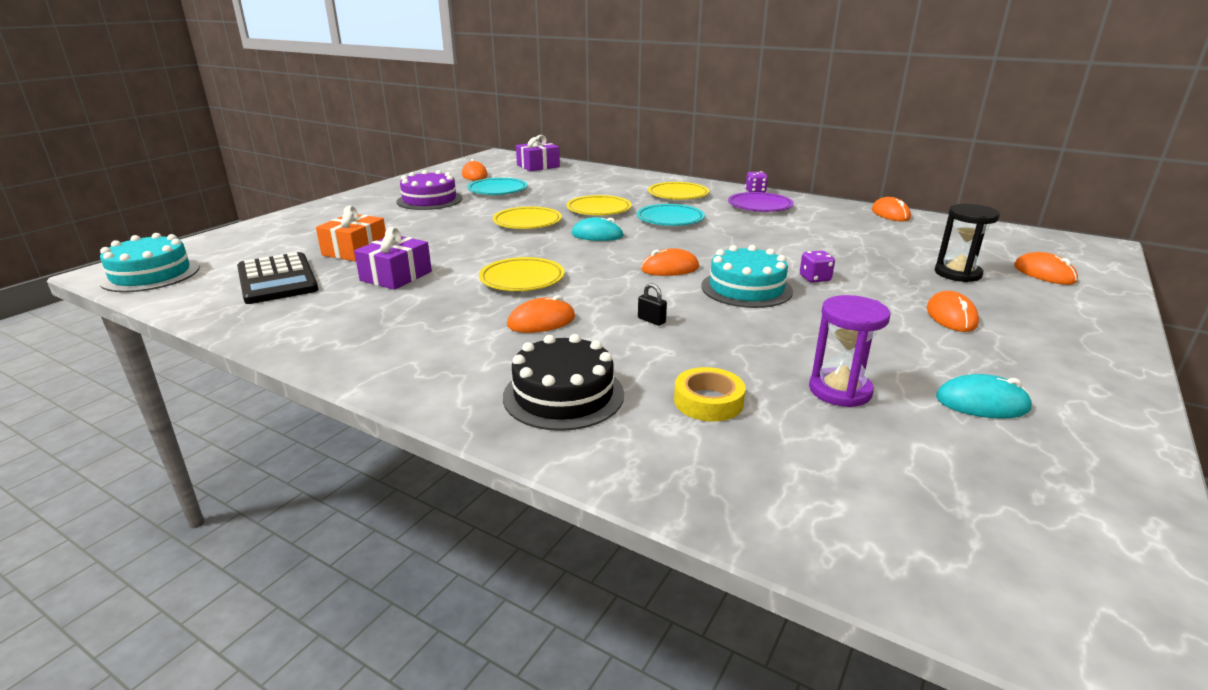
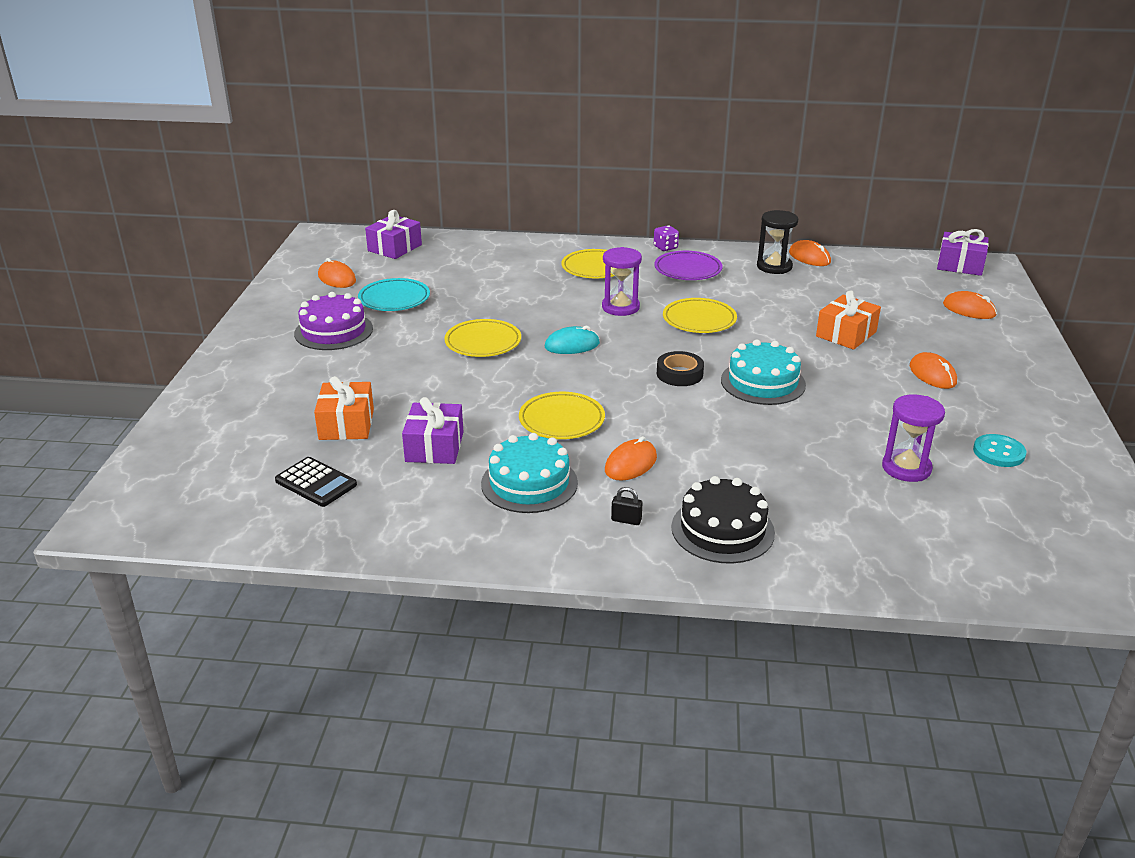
camera: 25 degrees left, 5 degrees up
turquoise cake [99,233,200,292] -> turquoise cake moved to [481,433,578,513]
black calculator [237,252,318,304] -> black calculator [275,457,357,507], size x0.66
yellow plate [566,195,632,216] -> yellow plate moved to [663,298,737,333]
turquoise plate [637,204,705,226] -> purple hourglass [602,247,642,316]
black padlock [638,283,667,326] -> black padlock moved to [611,487,642,525]
orange mouse [641,248,699,276] -> black tape [657,351,704,386]
yellow tape [674,367,745,421] -> none
purple dice [800,250,835,283] -> none
black hourglass [935,204,1000,282] -> black hourglass moved to [757,210,798,274]
turquoise mouse [936,374,1032,419] -> turquoise button [973,434,1026,467]
none -> orange gift [816,291,881,350]
none -> purple gift [937,229,989,276]

